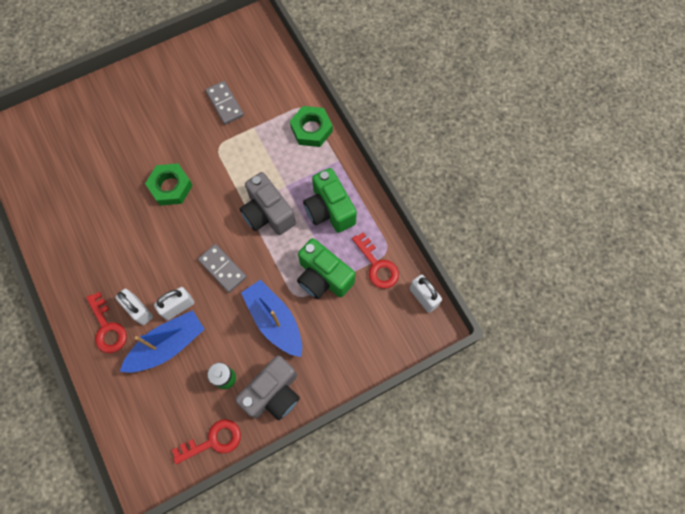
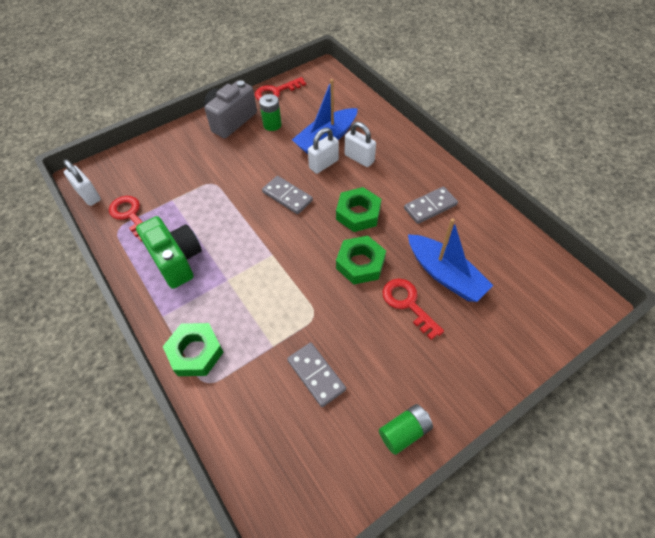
camera: 175 degrees right, 15 degrees down
red key [86,292,127,353] -> red key moved to [383,279,444,340]
grey camera [240,172,296,235] -> none
blue boat [241,280,302,357] -> blue boat moved to [408,218,494,302]
green camera [297,238,355,299] -> none
none -> green nut [336,187,381,232]
none -> green battery [379,404,433,455]
none -> grey domino [404,186,458,224]

